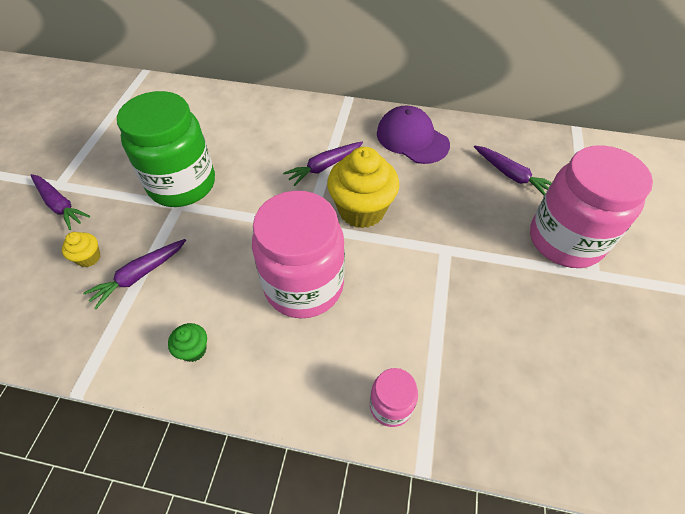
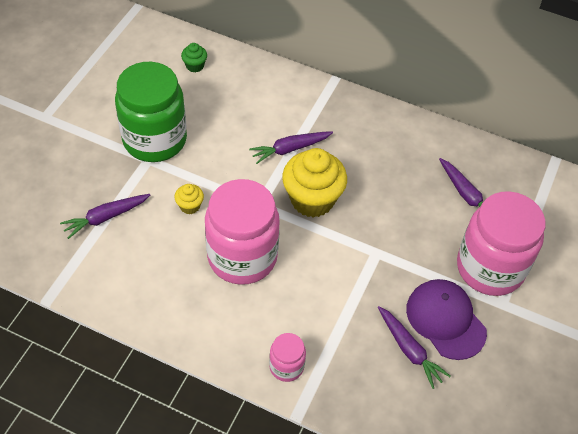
camera: 10 degrees right, 0 degrees up
purple carrot [31,174,90,230] -> purple carrot moved to [378,306,451,389]
yellow cupcake [62,232,100,267] -> yellow cupcake moved to [174,184,204,214]
green cupcake [168,323,207,362] -> green cupcake moved to [181,43,207,73]
purple cap [377,106,450,164] -> purple cap moved to [406,279,487,360]

